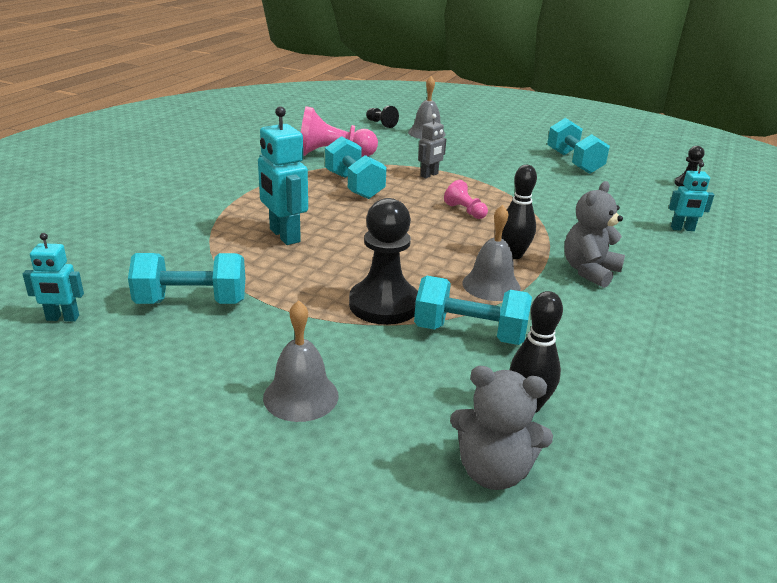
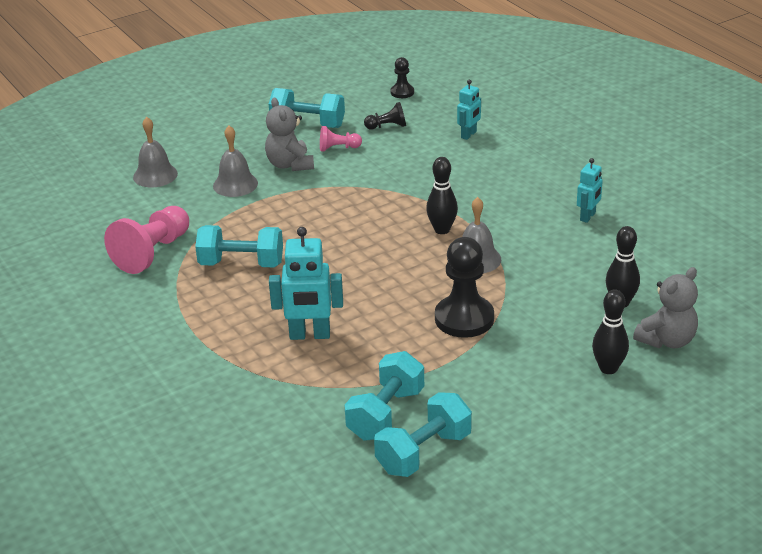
camera: 55 degrees left, 5 degrees up
turquoise robot [23,233,84,321] -> turquoise robot moved to [577,158,603,223]
grey bell [263,300,338,422] -> grey bell moved to [213,126,258,197]
black pawn [366,106,399,128] -> black pawn moved to [364,102,406,130]
turquoise dumbbell [414,276,532,345] -> turquoise dumbbell moved to [374,392,472,477]
grey robot [418,114,446,178] -> none
pink pawn [444,180,488,219] -> pink pawn moved to [320,126,362,152]
grey teddy bear [564,181,625,288] -> grey teddy bear moved to [265,98,314,171]
none -> black bowling pin [592,289,629,374]

